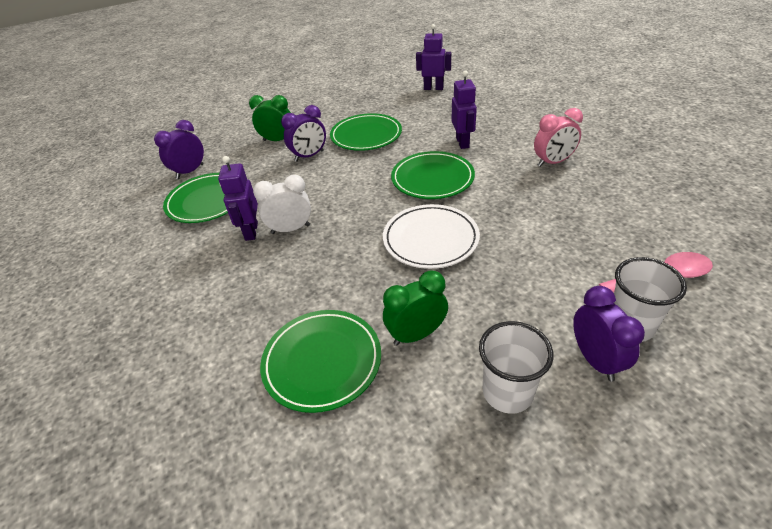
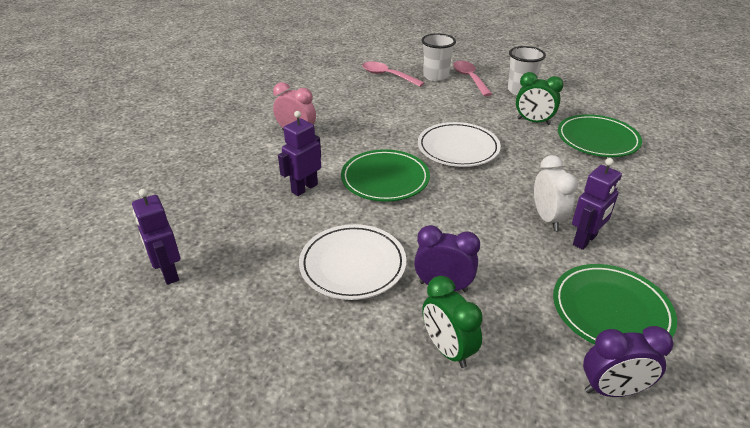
camera: 135 degrees left, 5 degrees down
white clock [253,175,311,234] -> white clock turned 135 degrees counterclockwise [534,155,578,231]
green plate [330,113,402,151] -> white plate [299,224,406,300]
purple clock [573,286,645,381] -> pink spoon [453,61,492,96]

